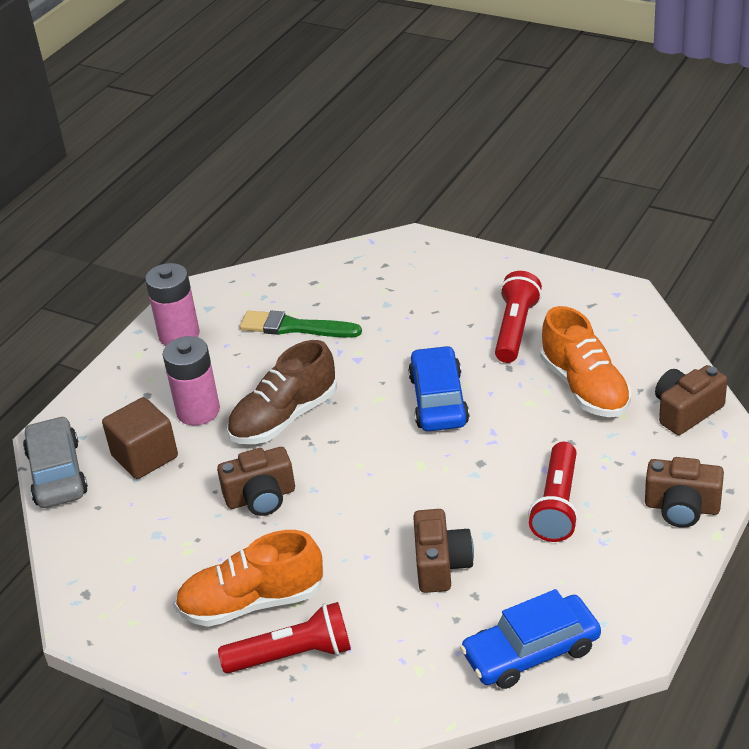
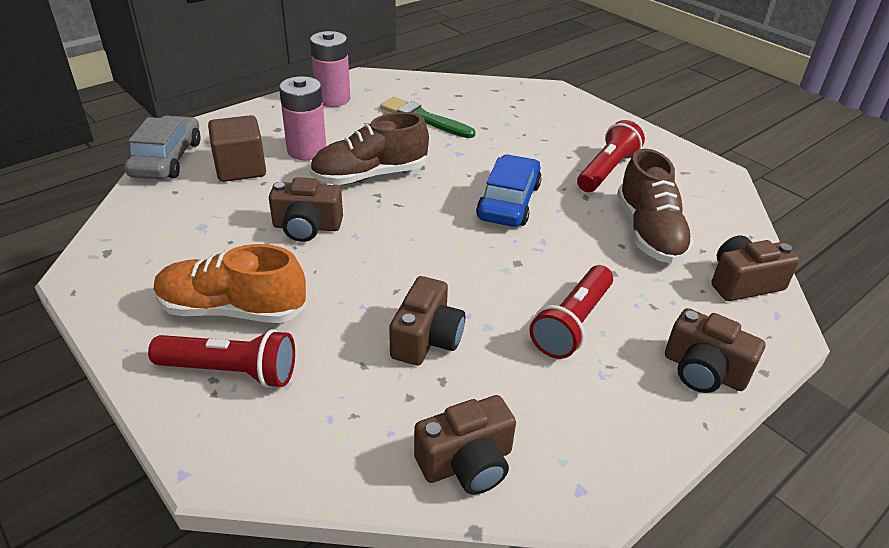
camera: 15 degrees right, 0 degrees up
blue car [460,589,601,689] -> brown camera [414,395,516,495]
orange shoe [540,306,631,417] -> brown shoe [617,148,694,264]

